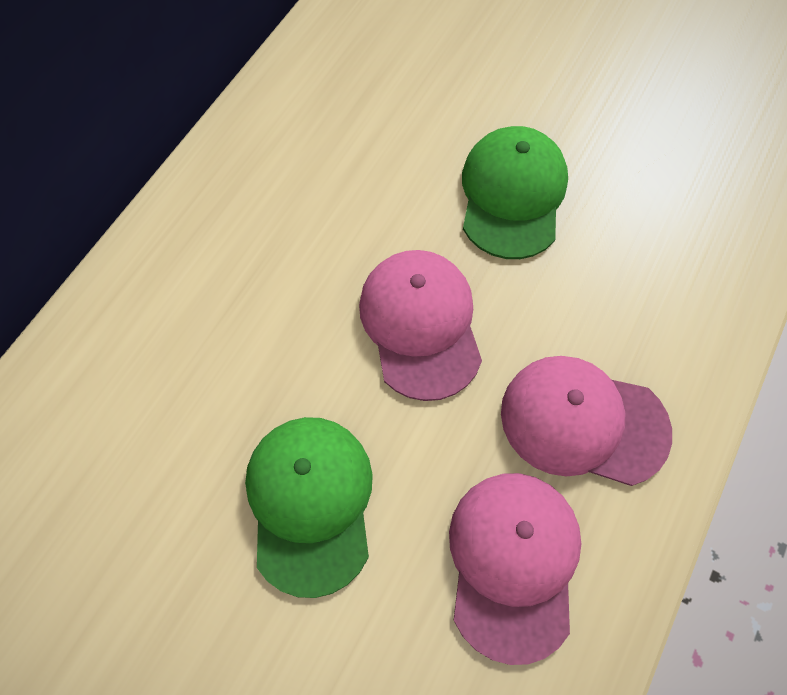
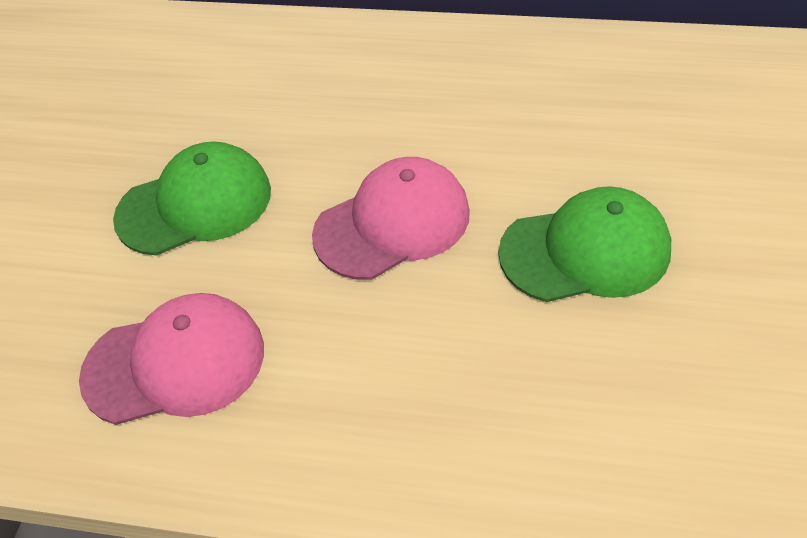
camera: 75 degrees right, 15 degrees down
pink cap [501,356,672,486] -> none

